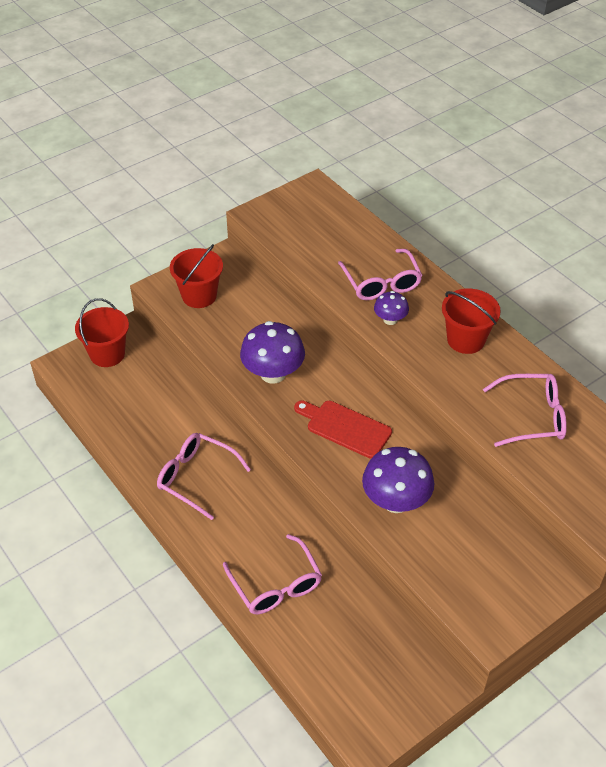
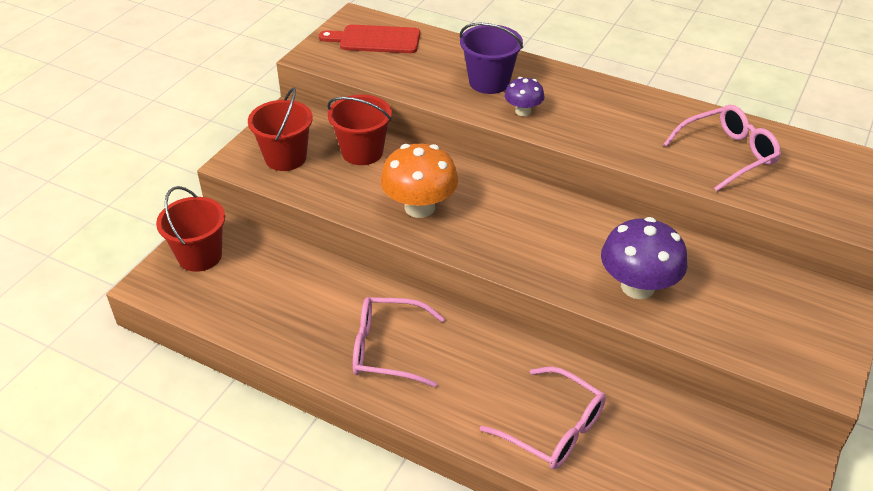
camera: 25 degrees left, 5 degrees down
purple mushroom [240,321,305,384] -> orange mushroom [381,144,458,218]
red cutting board [294,400,392,459] -> red cutting board moved to [319,25,420,53]
pink glasses [338,249,423,300] -> purple bucket [460,23,523,94]
red bucket [442,289,501,354] -> red bucket moved to [327,95,392,165]

